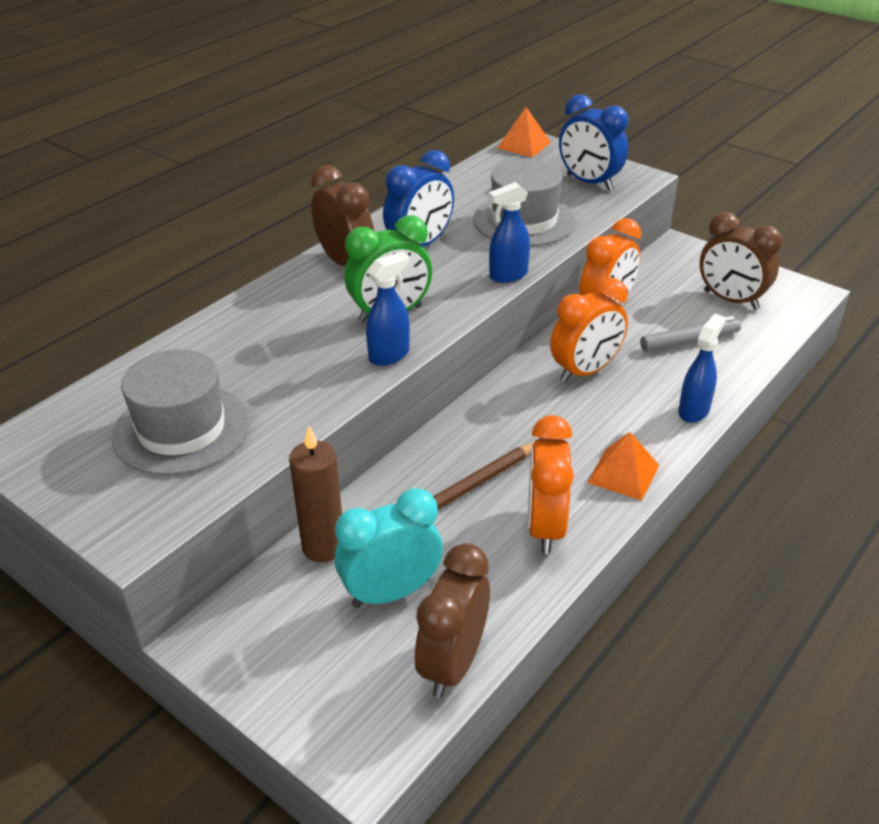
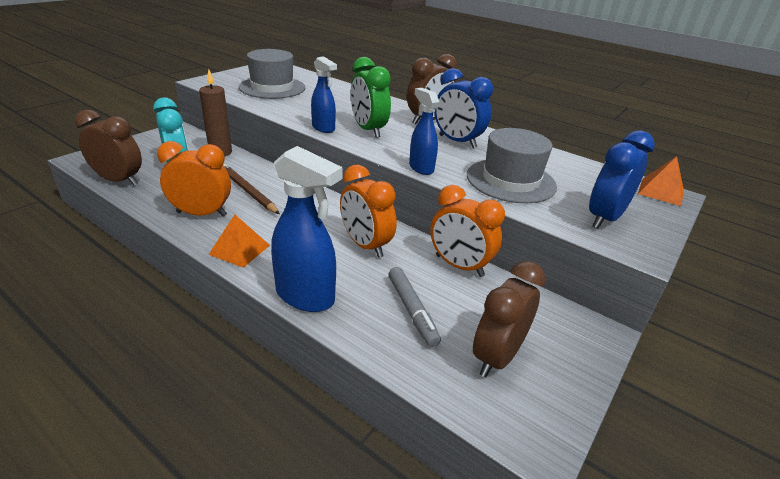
camera: 85 degrees right, 5 degrees down
blue spray bottle [678,314,726,423] -> blue spray bottle [271,146,343,312], size x1.66

